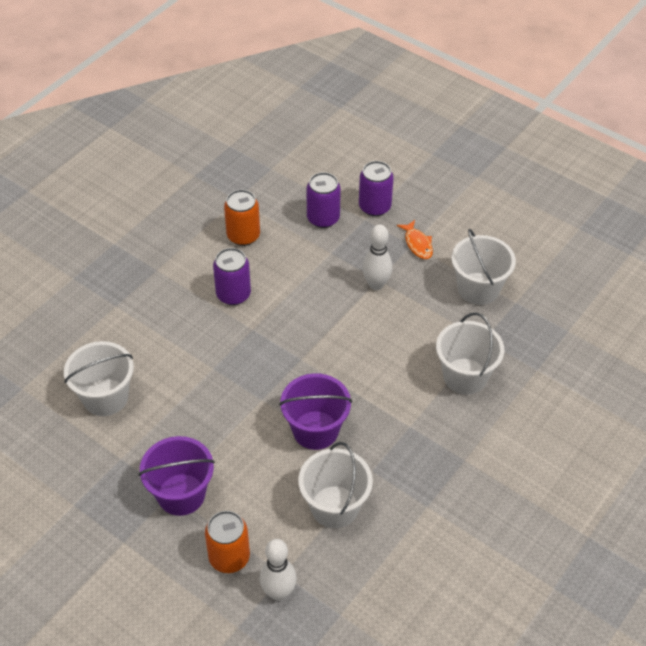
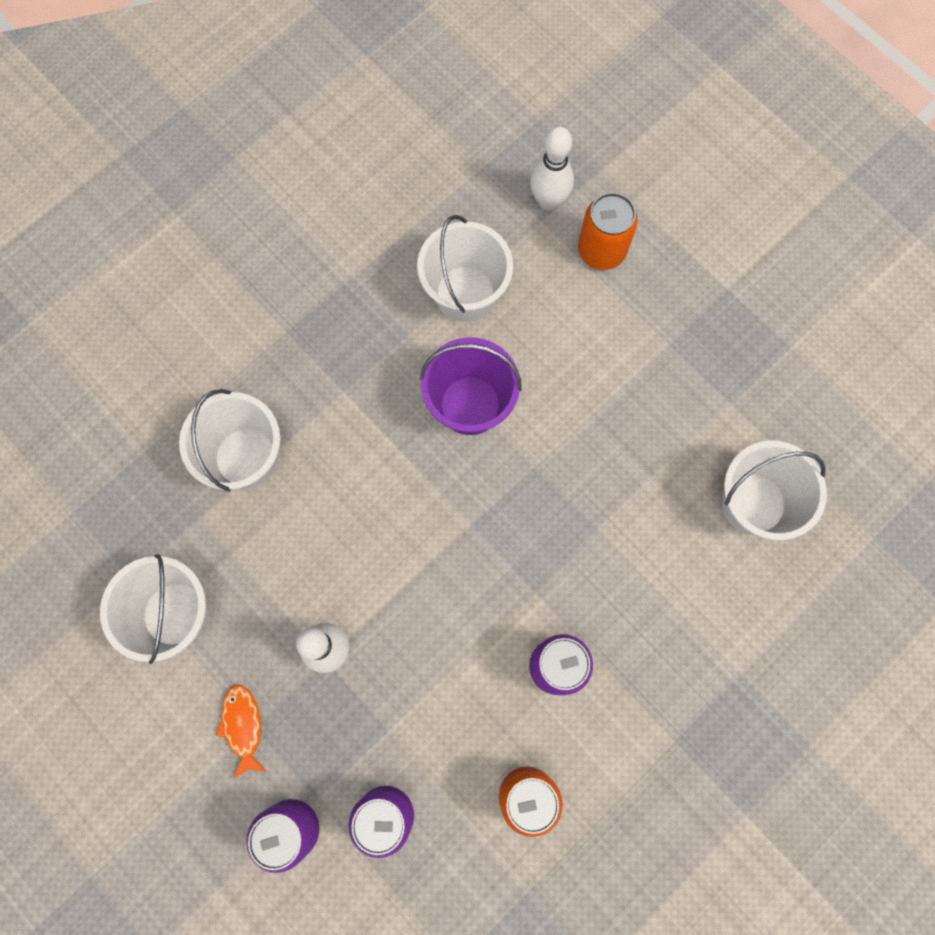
camera: 170 degrees left, 25 degrees up
purple bucket [139,436,215,516] -> none

